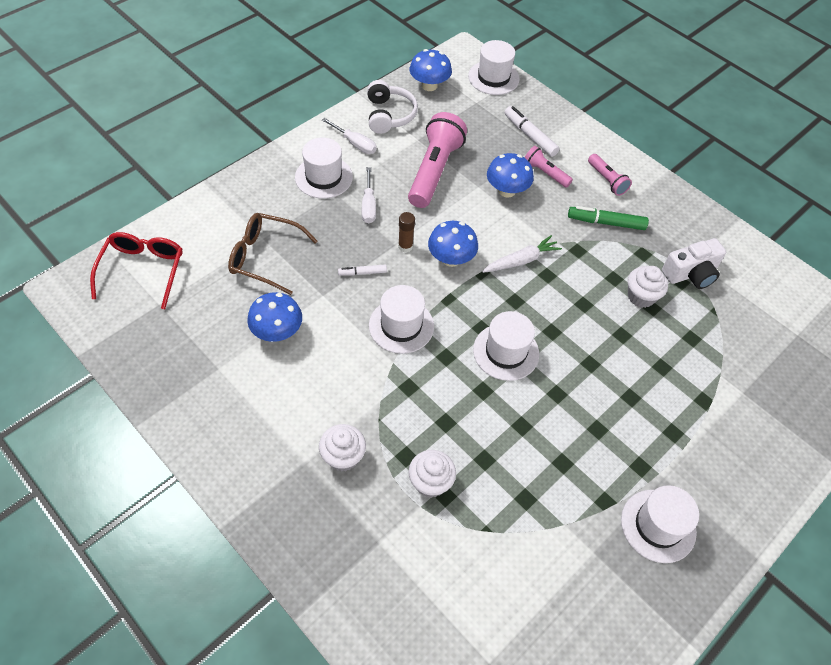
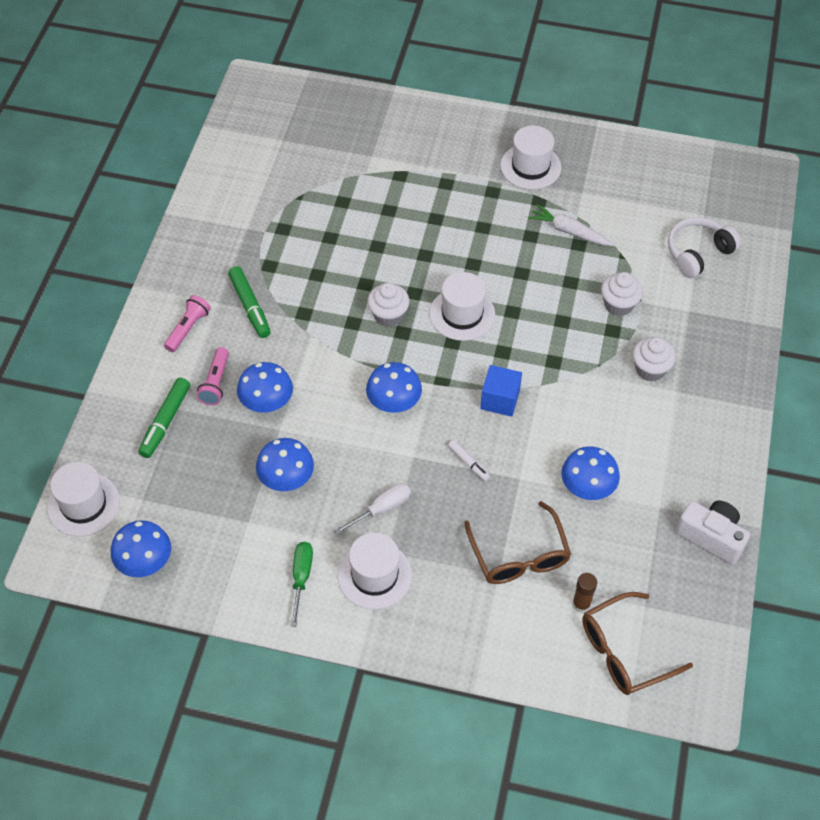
camera: 120 degrees left, 0 degrees up
red glasses [90,232,182,309] -> brown glasses [582,592,693,695]
white screwdriver [322,118,377,154] -> green screwdriver [290,542,313,627]
white headphones [367,80,418,134] -> white headphones moved to [668,217,741,278]
white hat [369,285,434,354] -> blue cube [480,365,522,417]
brown glue stick [398,212,415,253] -> brown glue stick moved to [572,573,597,613]
pink flashlight [408,112,467,208] -> blue mushroom [256,438,314,491]
white carrot [482,235,562,273] -> white carrot moved to [528,204,614,246]
white marker [504,106,560,157] -> green marker [138,378,190,458]
white cupcake [628,266,668,308] -> white cupcake moved to [367,283,409,327]
white camera [662,238,726,289] -> white camera moved to [676,501,750,565]

